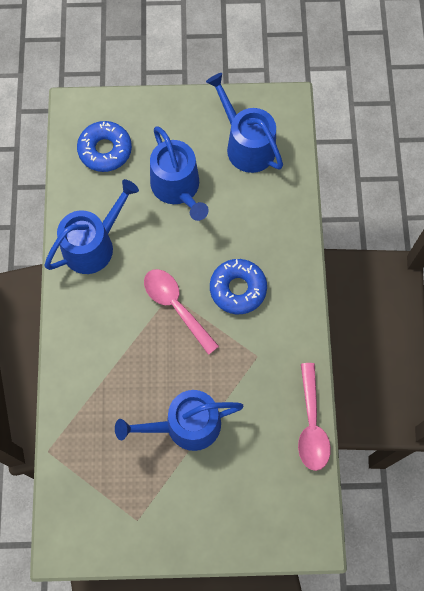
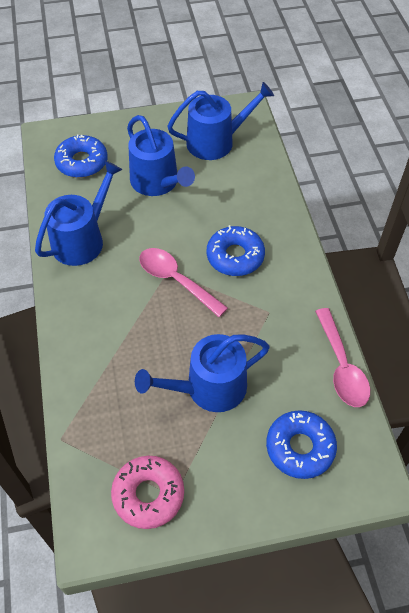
camera: 10 degrees left, 15 degrees down
blue watering can [206,73,283,173] -> blue watering can turned 120 degrees clockwise [167,82,274,160]
none -> pink donut [111,456,184,529]
none -> blue donut [266,410,337,479]

